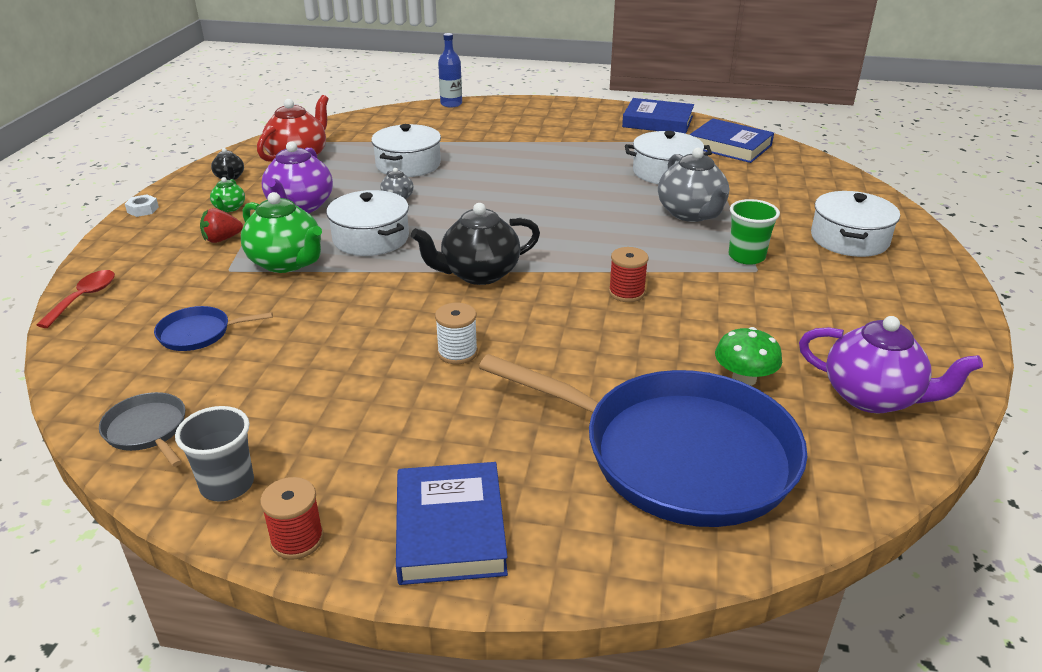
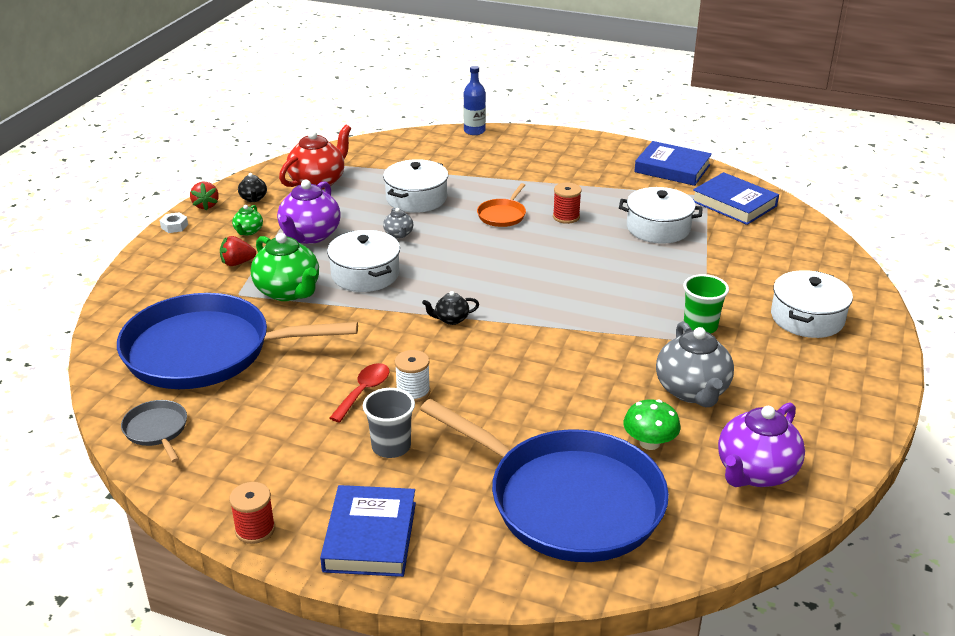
camera: 10 degrees right, 0 degrees up
red spoon [36,270,115,328] -> red spoon moved to [330,363,390,422]
blue pan [154,306,273,351] -> blue pan [117,293,358,389], size x2.48
grey cup [175,406,254,501] -> grey cup moved to [363,388,415,458]
black teapot [411,203,540,285] -> black teapot [422,291,479,325], size x0.49
red spool [609,247,648,302] -> red spool moved to [553,183,582,224]
grey teapot [658,148,730,222] -> grey teapot moved to [656,321,734,407]
purple teapot [799,316,983,413] -> purple teapot turned 90 degrees clockwise [718,403,805,487]
none -> red strawberry [190,182,219,211]
none -> orange pan [477,183,526,227]

